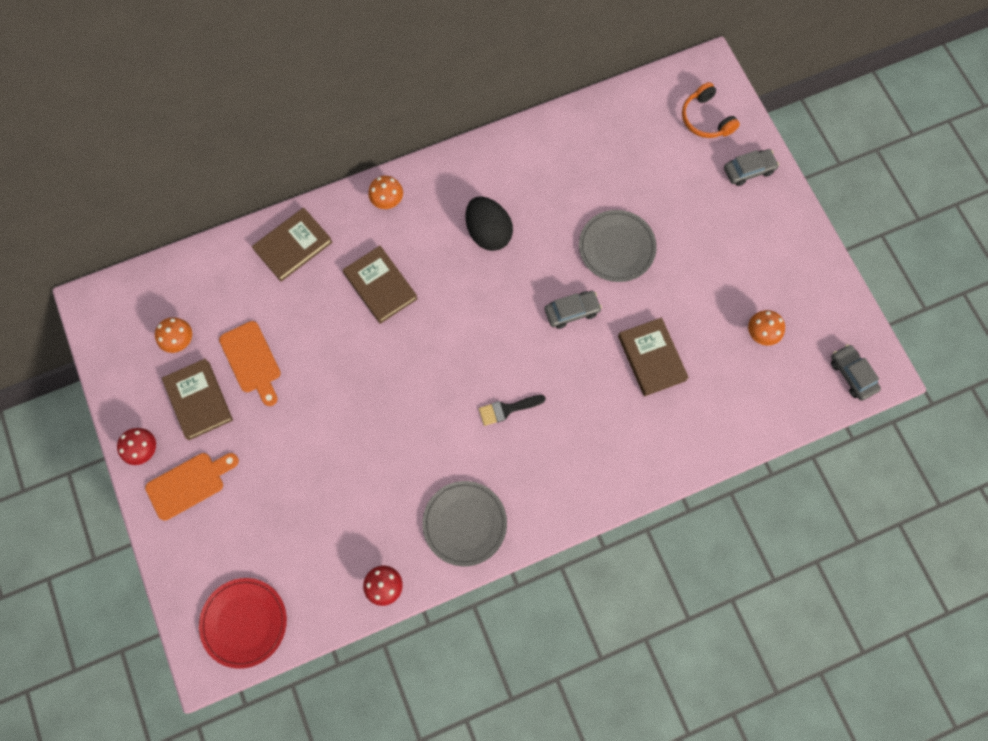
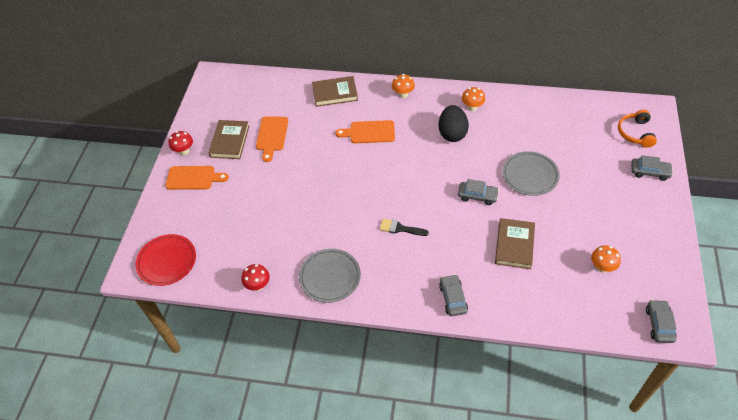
camera: 35 degrees right, 20 degrees down
orange mushroom [155,317,192,353] -> orange mushroom moved to [462,87,485,111]
brown book [343,246,418,324] -> orange cutting board [335,120,395,143]
none -> grey car [439,274,468,316]

